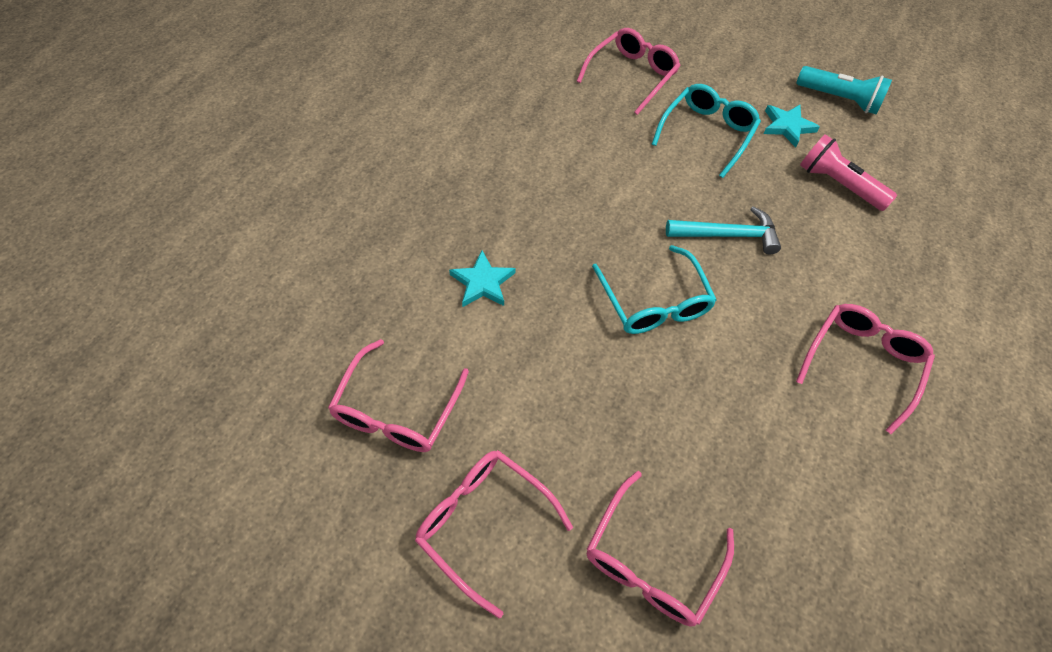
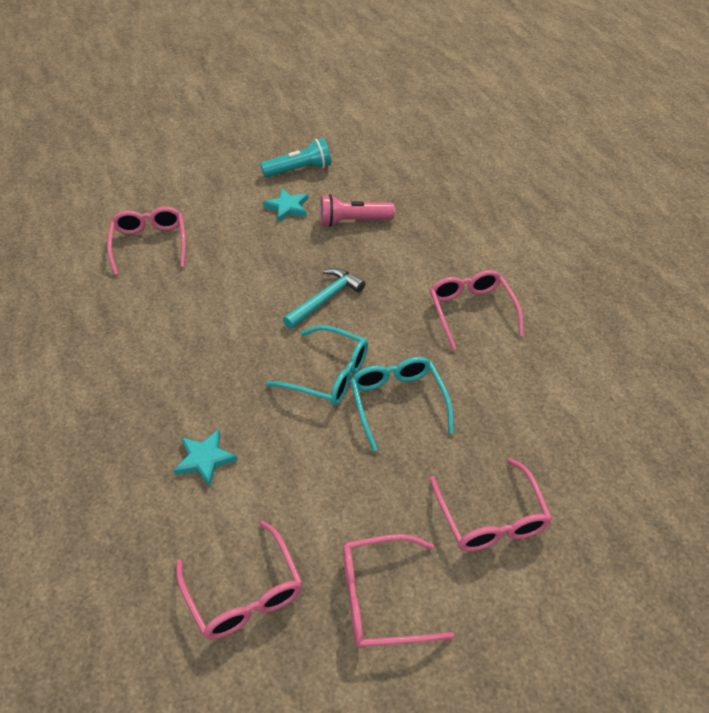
camera: 45 degrees left, 10 degrees down
turquoise glasses [652,84,761,178] -> turquoise glasses moved to [350,357,454,452]

